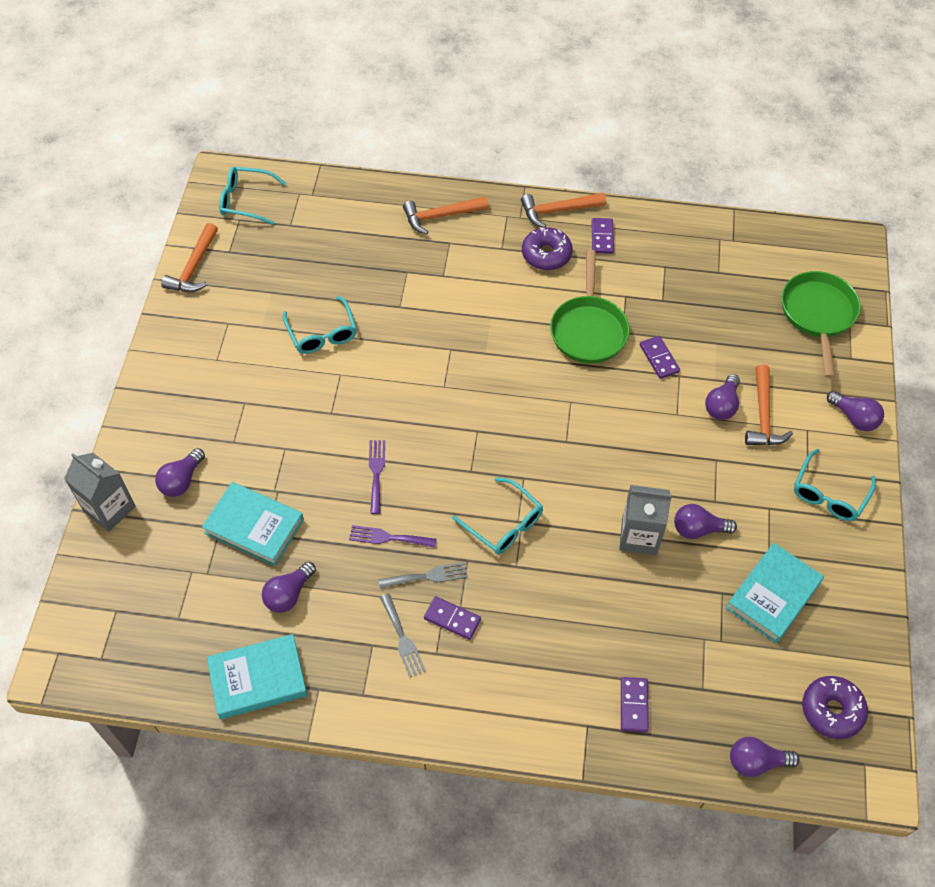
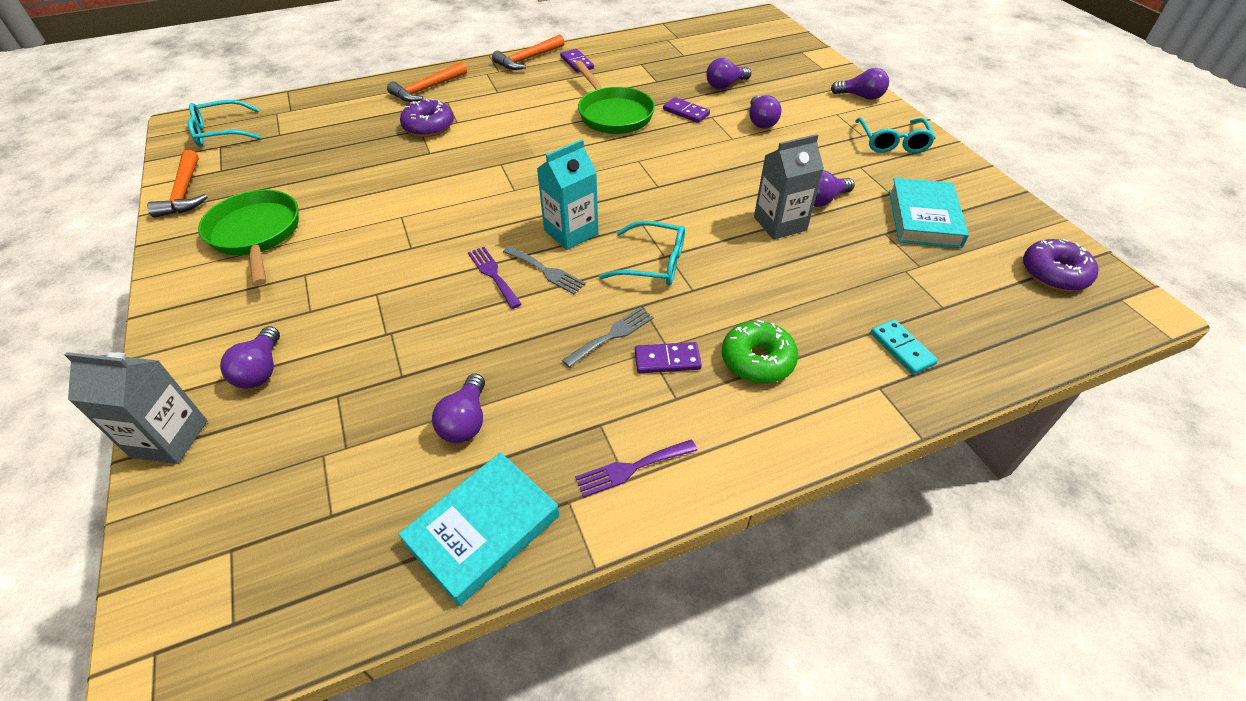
camera: 30 degrees left, 10 degrees down
turquoise book [202,482,304,566] -> none
turquoise glasses [283,296,357,354] -> none
purple fork [349,525,437,548] -> purple fork moved to [575,440,697,498]
grey fork [380,593,426,677] -> grey fork moved to [503,246,586,294]
purple donut [522,227,573,270] -> purple donut moved to [400,98,454,137]
purple domino [621,677,649,732] -> turquoise domino [870,319,938,375]
purple light bulb [730,737,800,777] -> purple light bulb moved to [706,58,751,89]
orange hammer [745,365,793,445] -> none
green pan [782,271,861,378] -> green pan moved to [198,190,299,286]
none -> turquoise carton [537,139,599,250]
none -> green donut [722,320,798,384]

